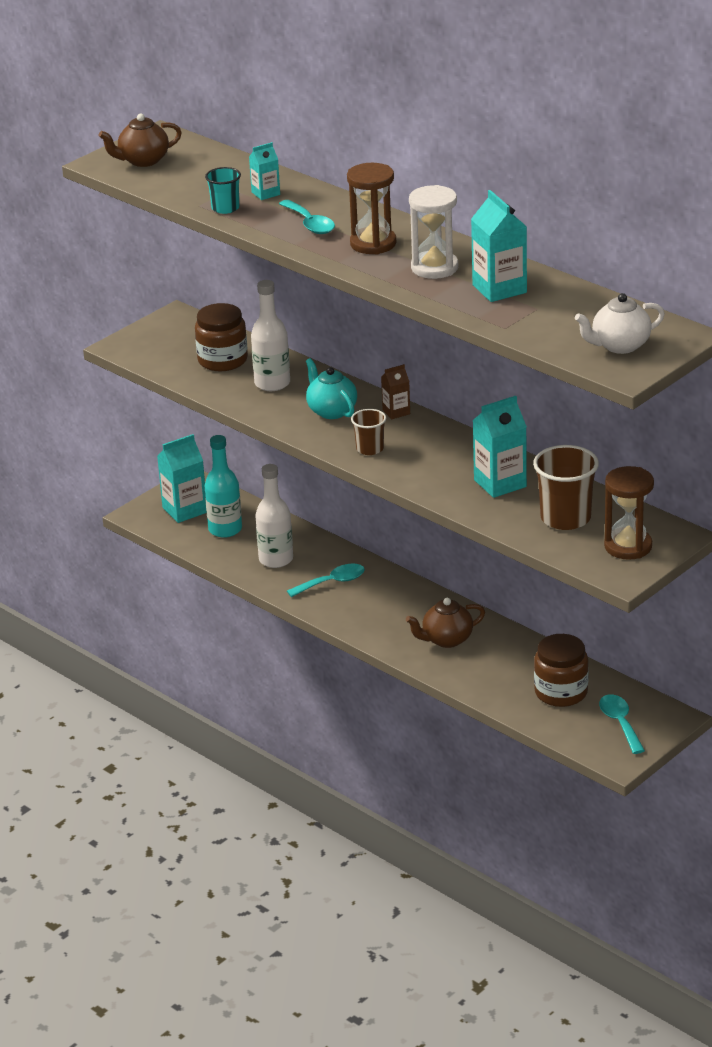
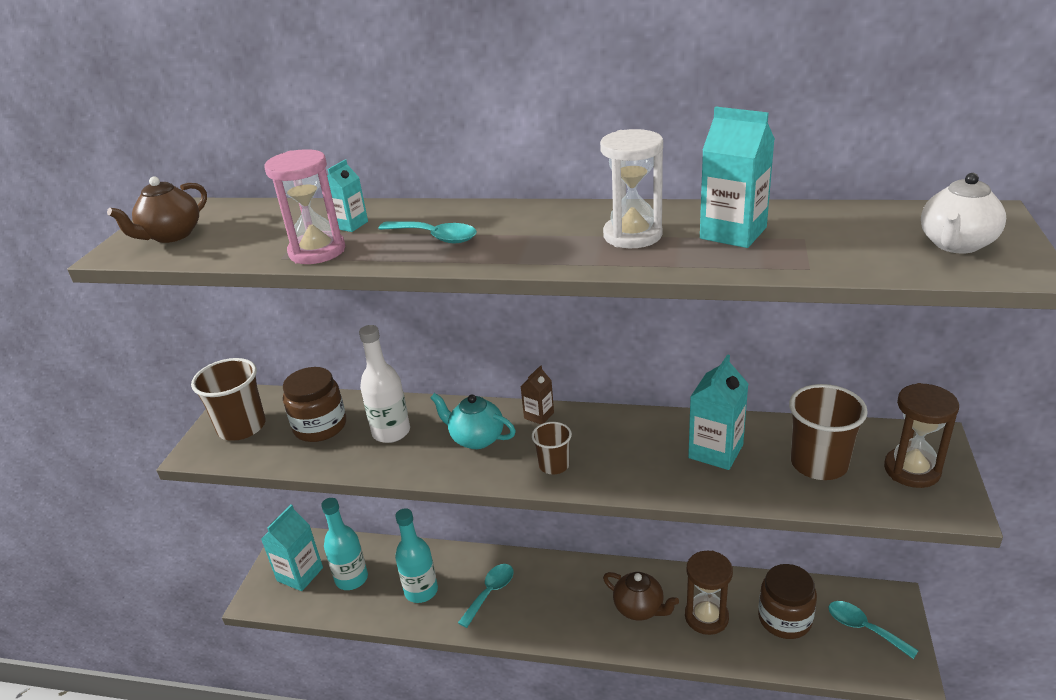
camera: 30 degrees left, 0 degrees up
turquoise cup [205,167,241,214] -> pink hourglass [265,149,345,264]
white bottle [255,464,293,568] -> turquoise bottle [395,508,438,603]
brown hourglass [347,163,396,255] -> brown hourglass moved to [685,551,733,635]
brown teapot [406,598,485,648] -> brown teapot turned 90 degrees counterclockwise [603,572,679,621]
none -> brown cup [191,358,266,441]

